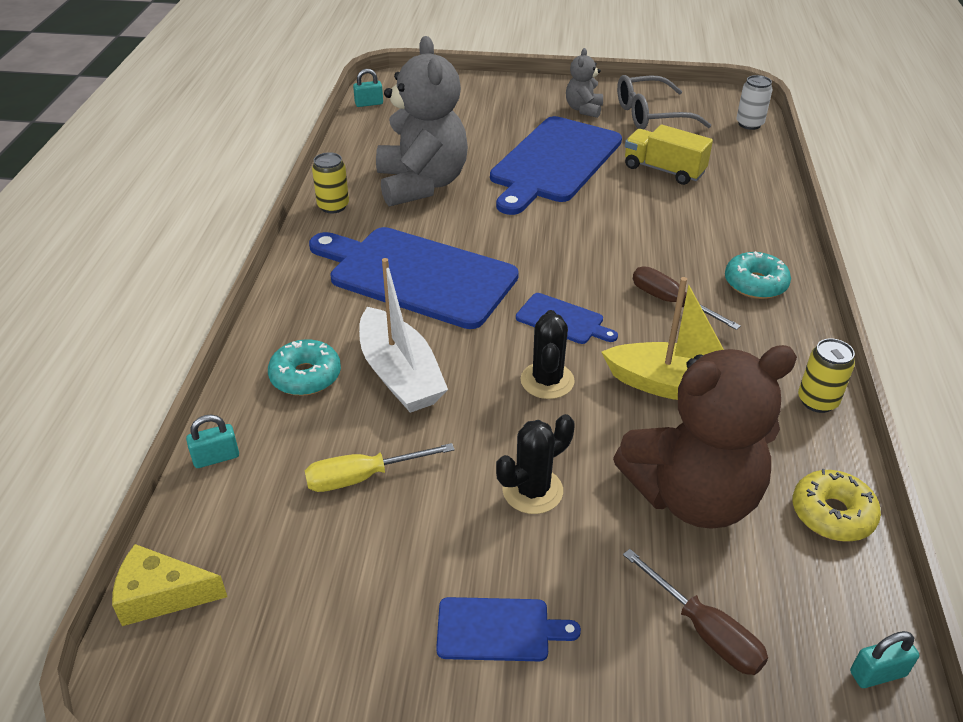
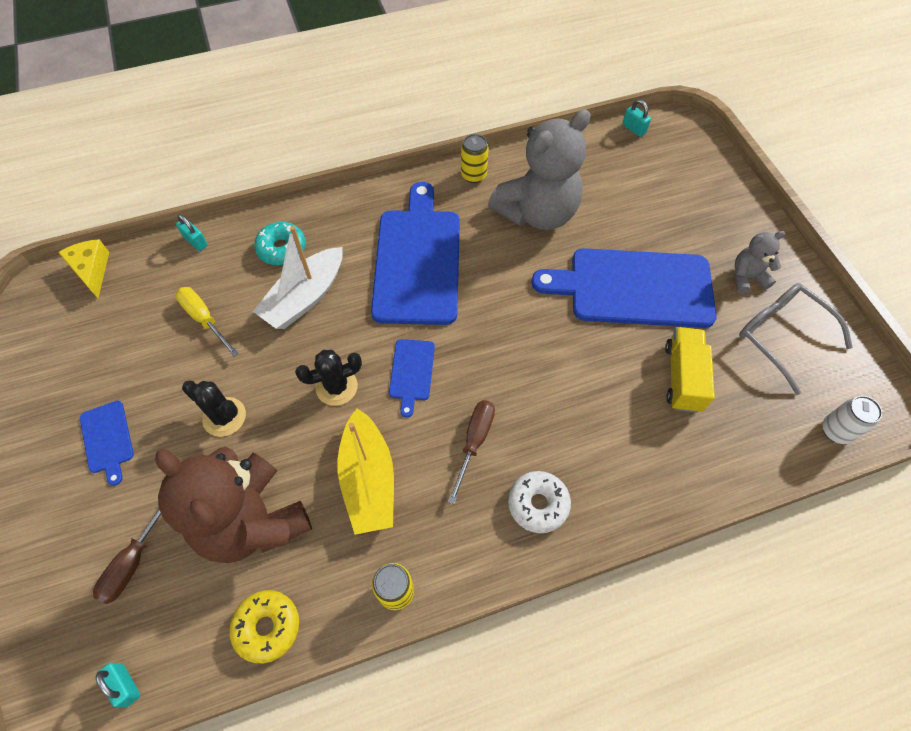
camera: 65 degrees right, 20 degrees up
turquoise donut [725,251,791,299] -> white donut [508,471,571,533]

